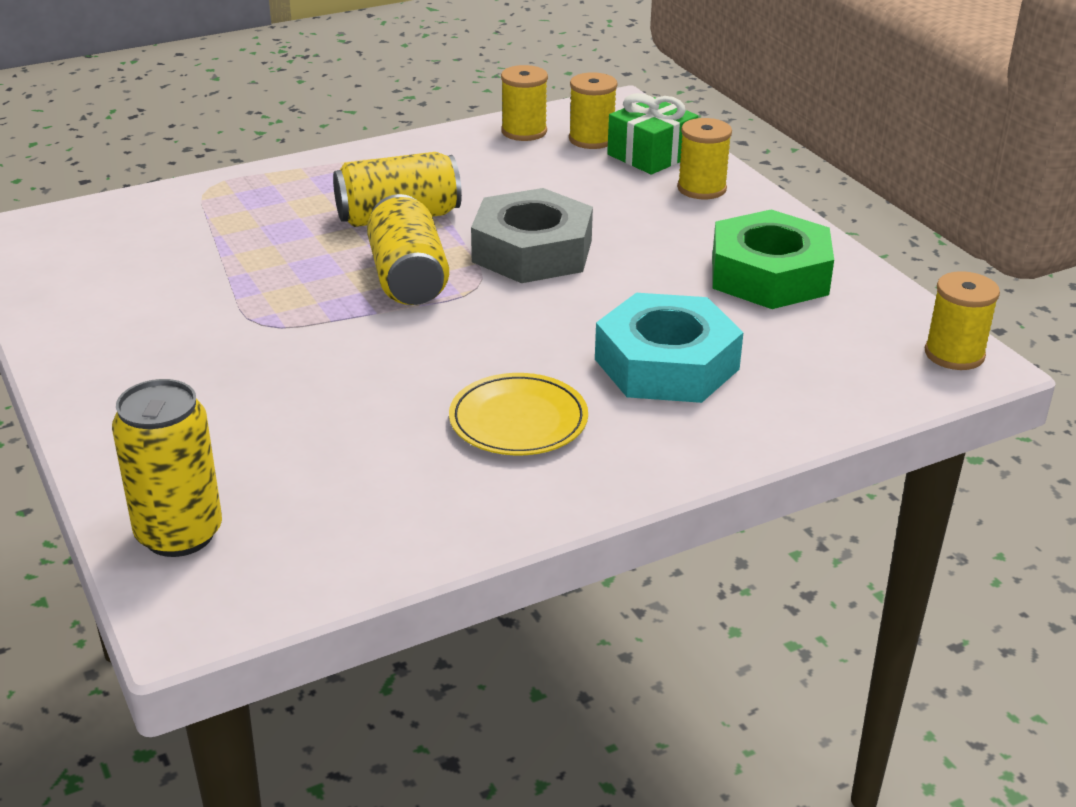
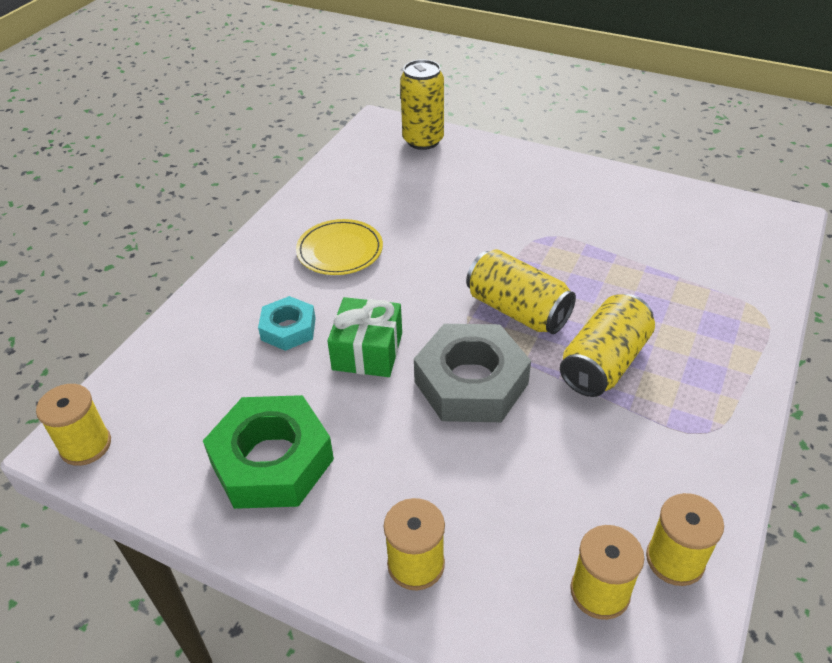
camera: 145 degrees right, 10 degrees up
turquoise nut [595,293,744,403] -> turquoise nut [258,296,316,351], size x0.56
green gift [607,93,698,174] -> green gift moved to [327,297,402,377]

